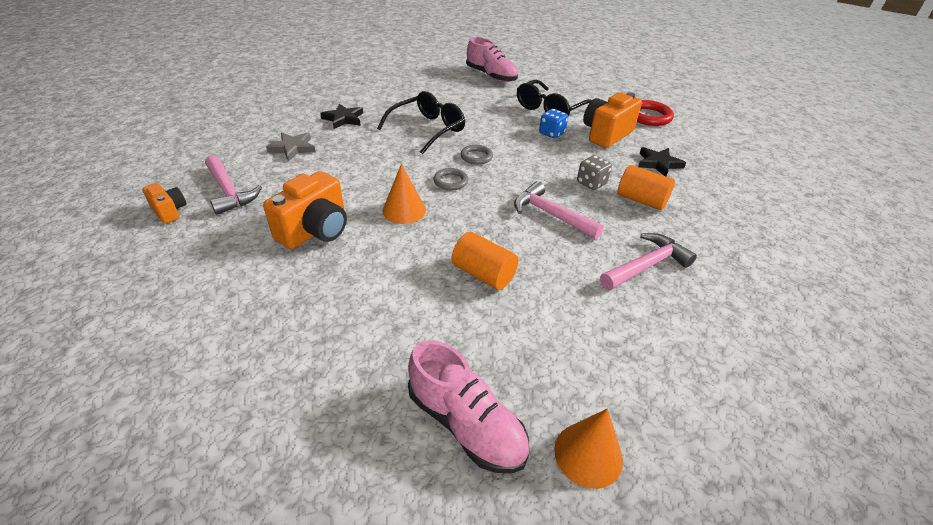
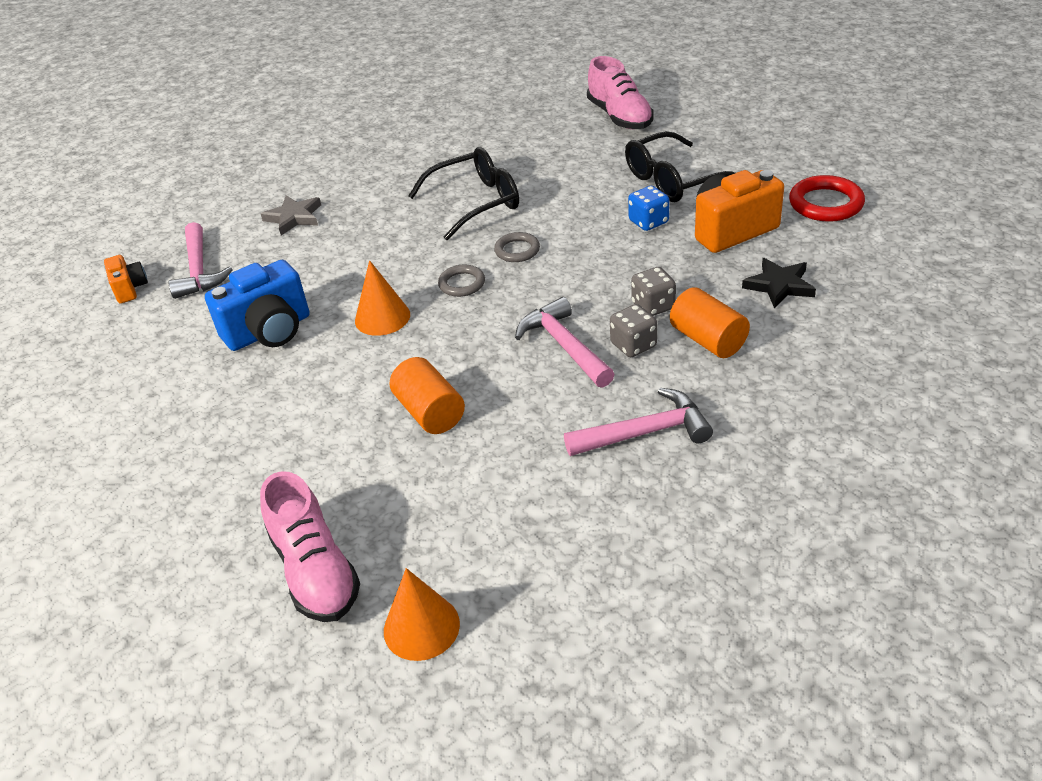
camera: 25 degrees right, 0 degrees up
orange camera [263,171,347,249] -> blue camera [205,260,310,351]
black star [320,104,363,129] -> none
none -> grey dice [610,304,657,357]

